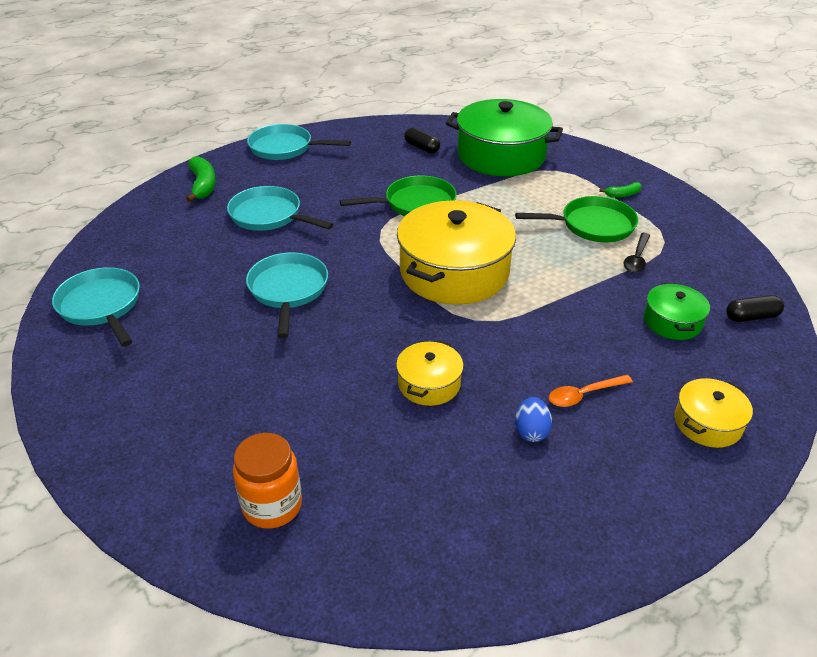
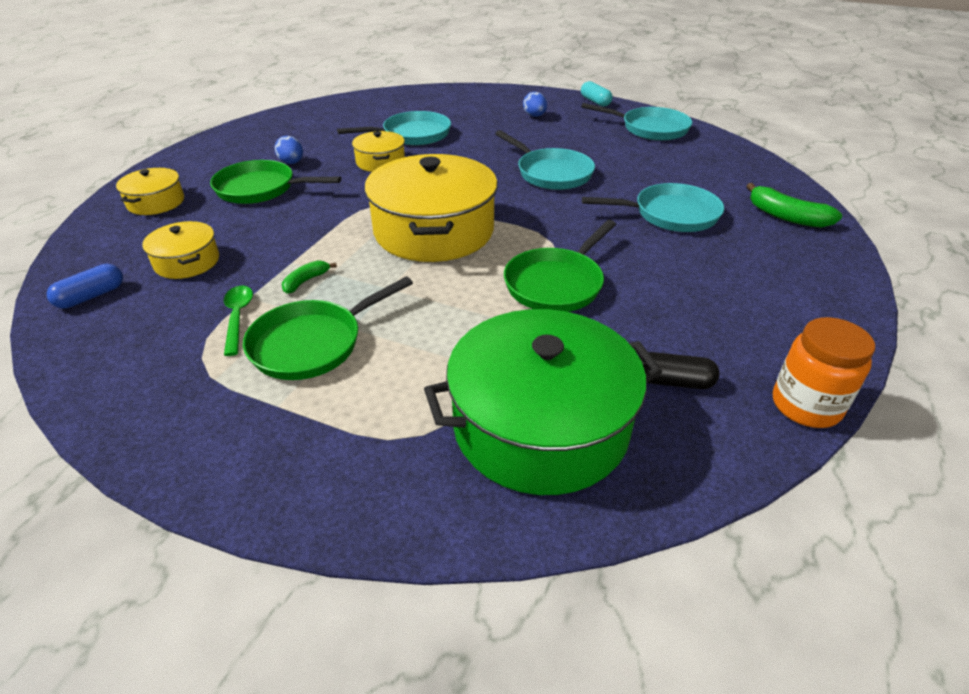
camera: 145 degrees right, 0 degrees up
orange jar [233,433,302,529] -> orange jar moved to [773,317,875,428]
turquoise pan [247,124,351,160] -> turquoise pan moved to [337,111,451,145]
orange spoon [549,375,633,407] -> green pan [210,160,341,204]
green banana [599,182,642,198] -> green banana moved to [282,260,337,294]
black spoon [623,233,650,273] -> green spoon [224,286,253,356]
green pot [644,283,710,340] -> yellow pot [142,221,219,279]
black capsule [726,295,784,322] -> blue capsule [47,264,123,308]
none -> blue egg [523,92,547,117]
none -> turquoise capsule [581,81,613,107]

